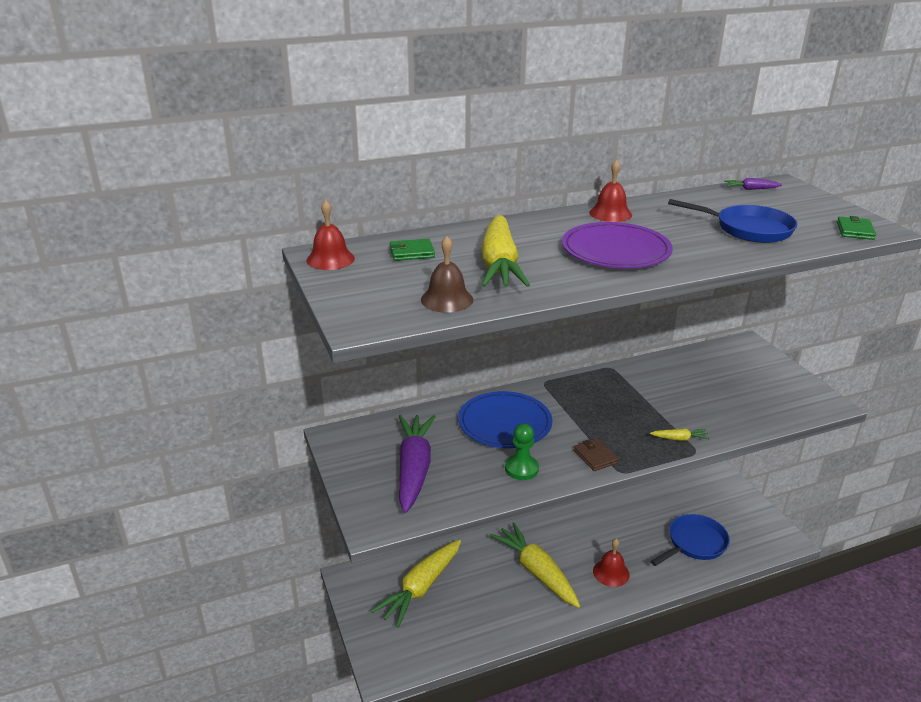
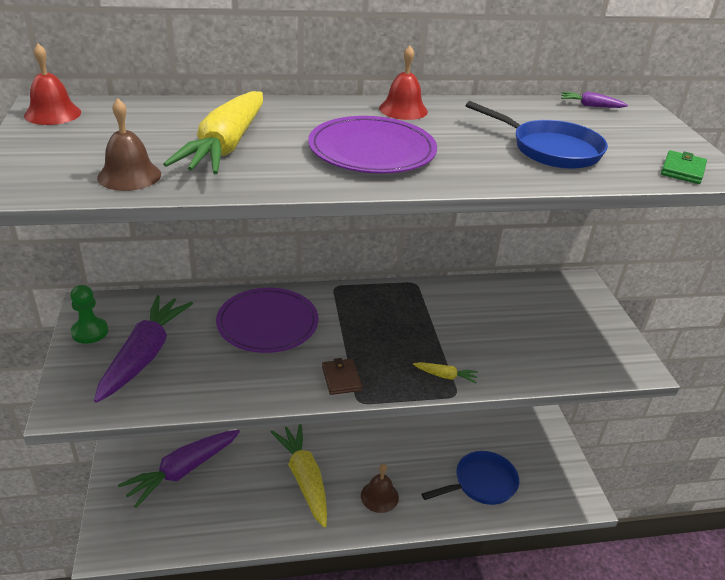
camera: 10 degrees right, 5 degrees up
yellow carrot [371,540,461,628] -> purple carrot [118,430,240,508]
green wallet [390,239,435,261] -> none
blue plate [458,391,552,448] -> purple plate [216,288,318,353]
green pawn [505,423,539,480] -> green pawn moved to [70,285,108,344]
red bell [593,538,630,587] -> brown bell [361,464,399,513]

